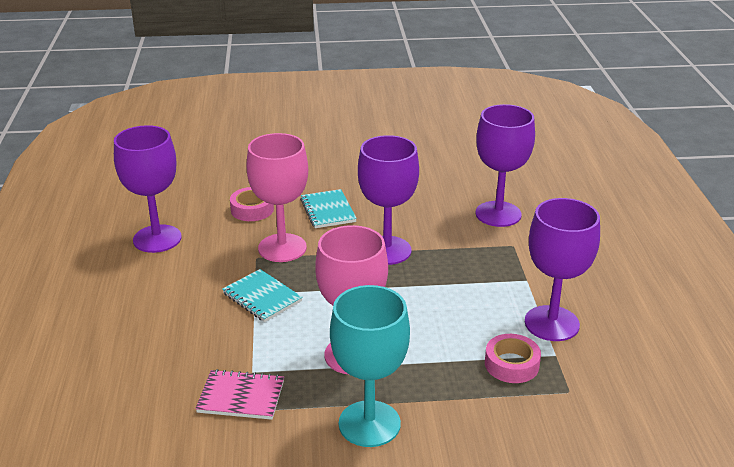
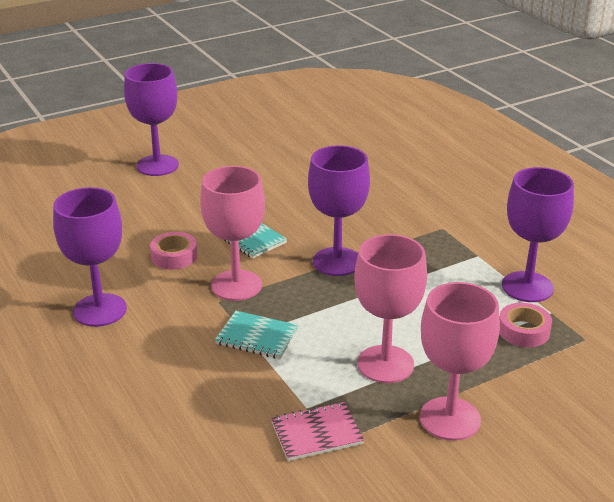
camera: 25 degrees left, 0 degrees up
turquoise goblet [330,285,410,447] -> pink goblet [420,282,500,441]
purple goblet [476,104,535,227] -> purple goblet moved to [124,63,179,176]

